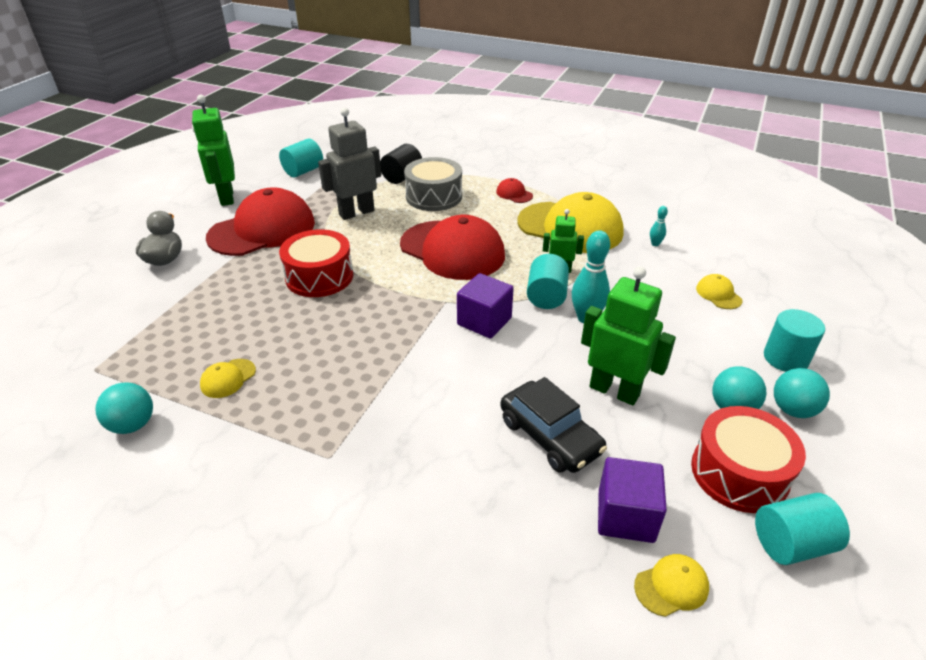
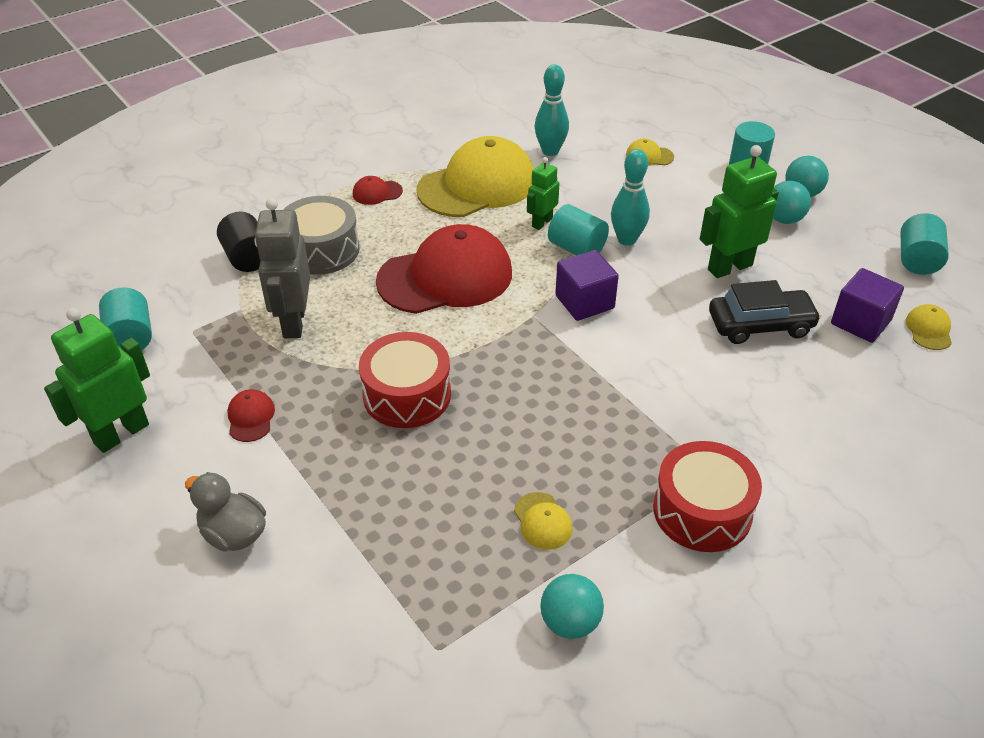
camera: 60 degrees left, 5 degrees up
green robot [192,95,235,206] -> green robot turned 120 degrees clockwise [44,308,150,453]
red cap [206,187,315,256] -> red cap [227,389,275,442], size x0.40
turquoise bowling pin [650,206,668,246] -> turquoise bowling pin [535,64,569,156], size x2.03
red drum [691,406,806,513] -> red drum moved to [653,441,762,552]

